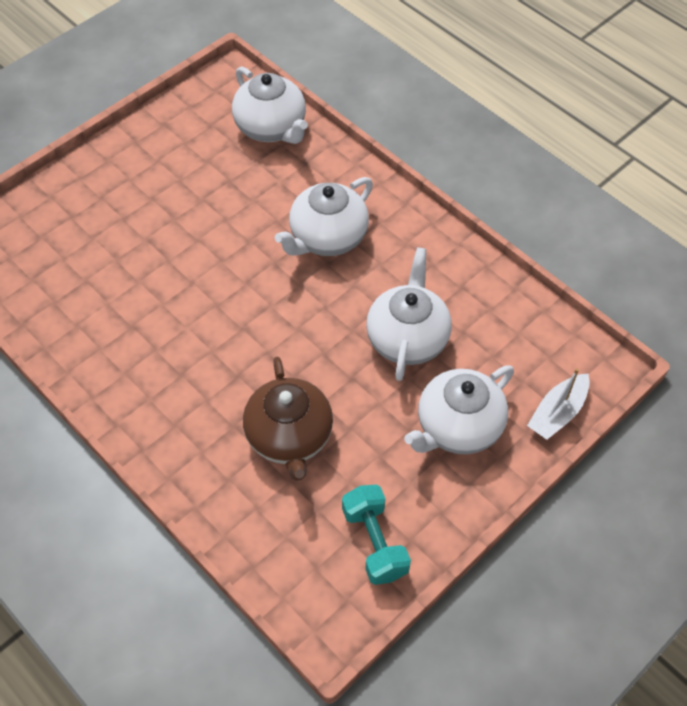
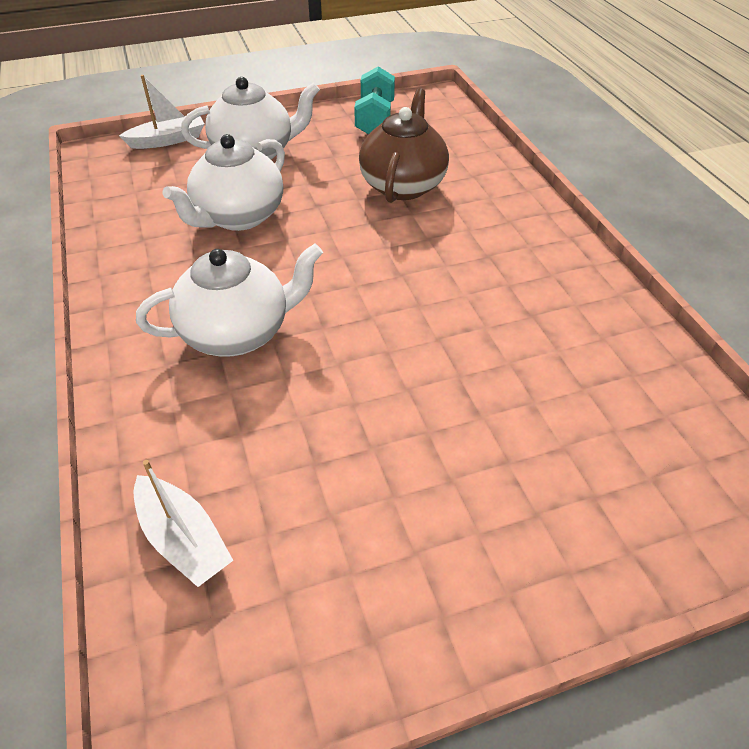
camera: 155 degrees left, 10 degrees down
white teapot [232,66,308,144] -> white boat [134,460,234,587]

